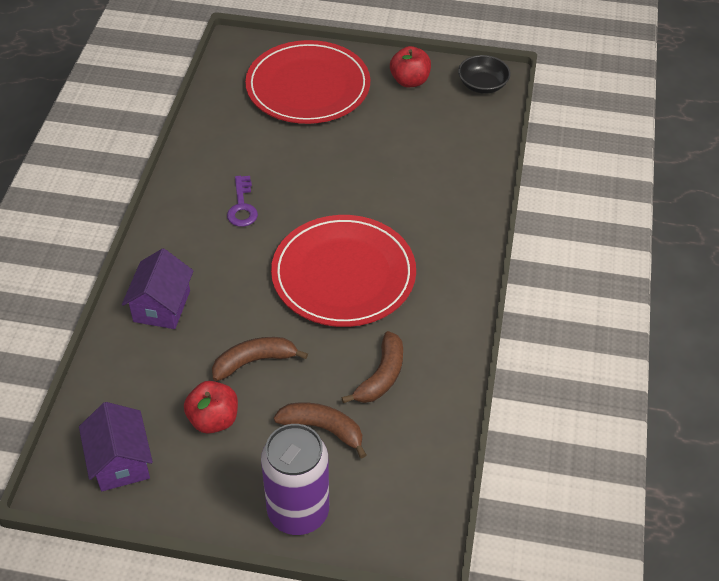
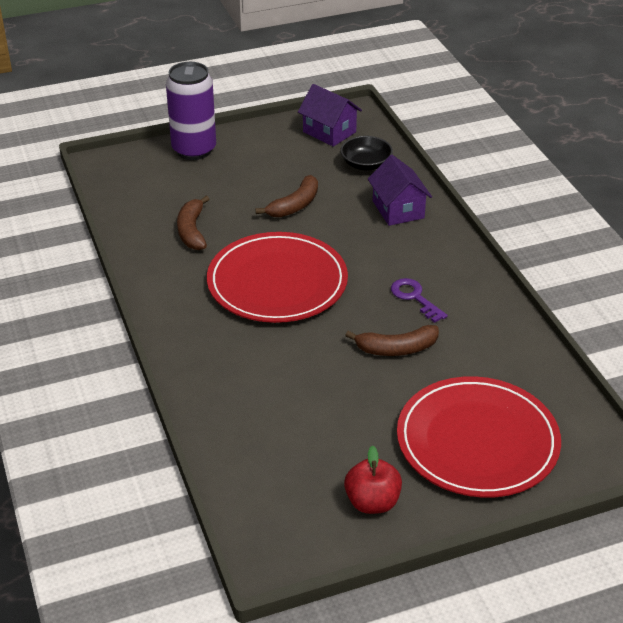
camera: 150 degrees right, 10 degrees down
red apple [184,381,238,434] -> none
brown banana [274,402,367,459] -> brown banana moved to [345,325,439,356]
black bowl [458,55,511,94] -> black bowl moved to [340,136,393,171]

